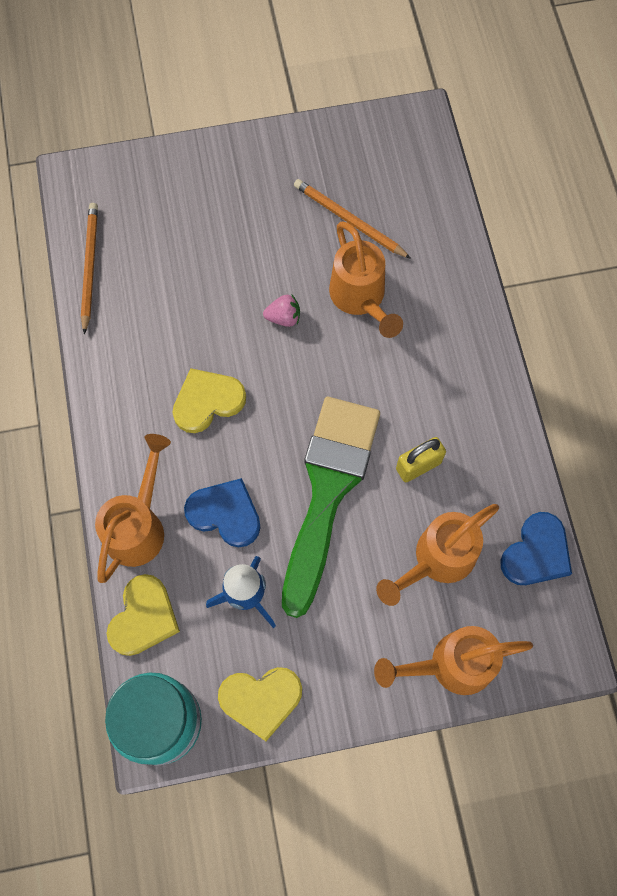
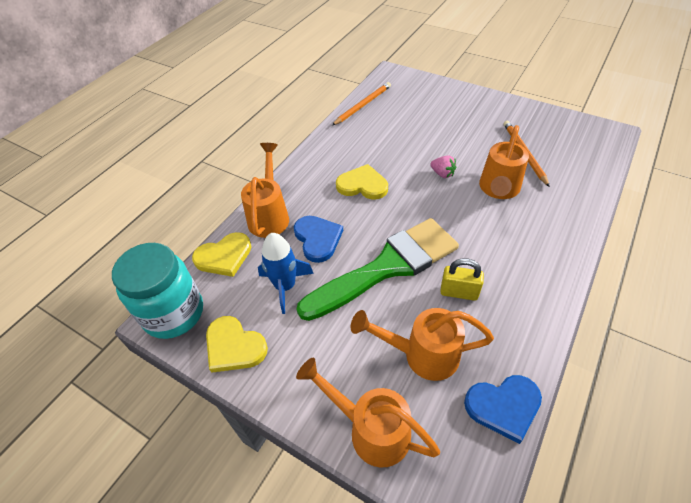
camera: 45 degrees right, 20 degrees down
orange watering can [95,434,171,583] -> orange watering can turned 60 degrees counterclockwise [241,143,289,238]

